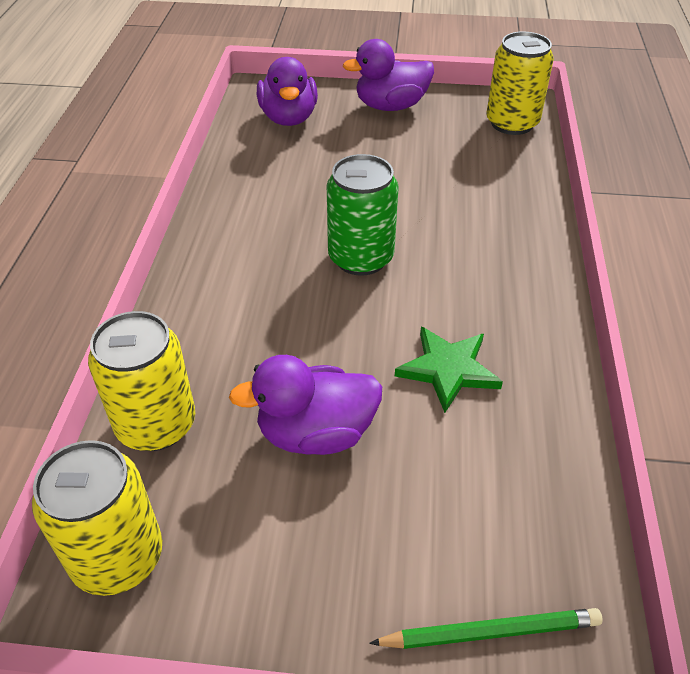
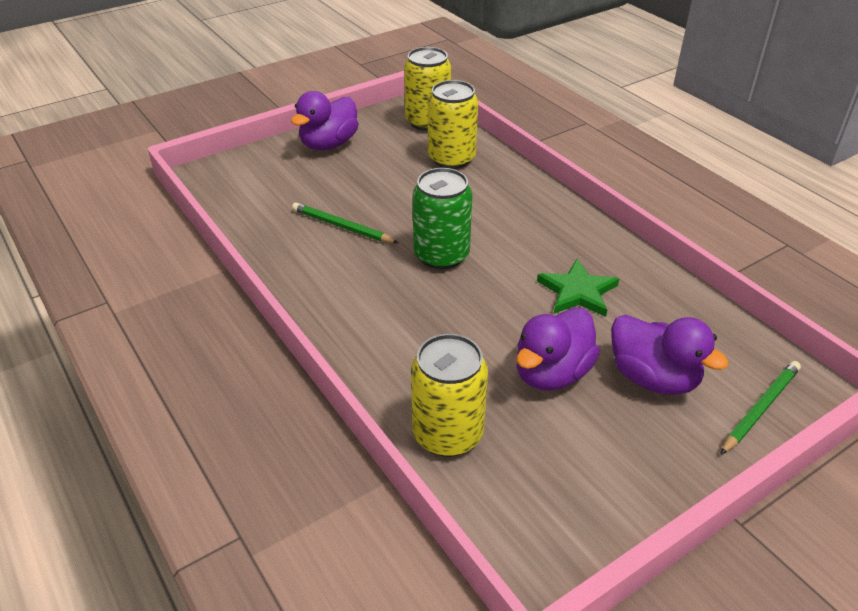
camera: 40 degrees left, 5 degrees down
yellow can [32,440,162,596] -> yellow can moved to [428,80,478,169]
purple duck [257,57,318,126] -> purple duck moved to [611,315,729,395]
none -> green pencil [292,202,398,243]

